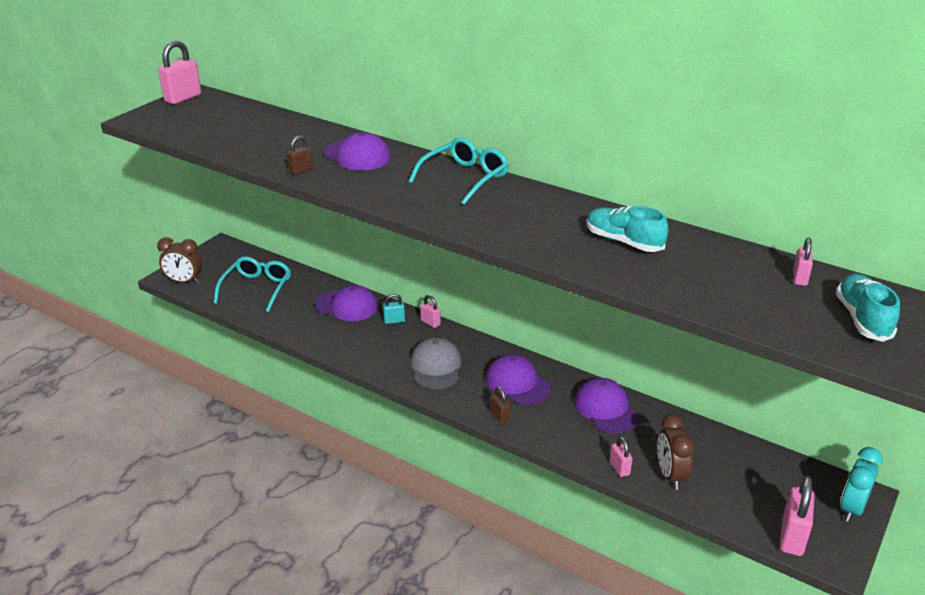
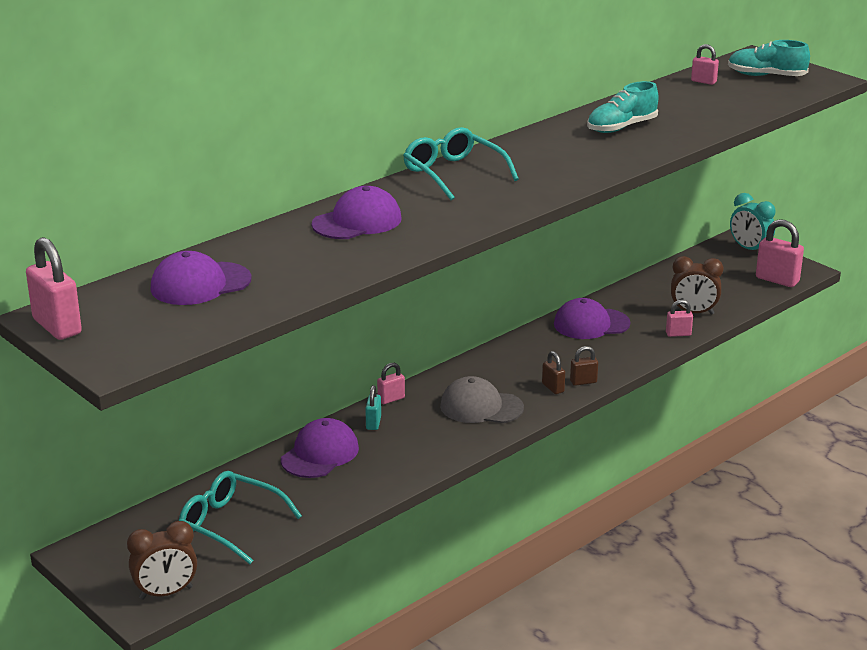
camera: 75 degrees left, 5 degrees down
brown clock [157,237,202,284] -> brown clock turned 45 degrees clockwise [127,521,197,600]
brown padlock [287,135,313,175] -> brown padlock moved to [542,351,565,394]
purple cap [486,354,551,405] -> purple cap moved to [150,251,252,305]

